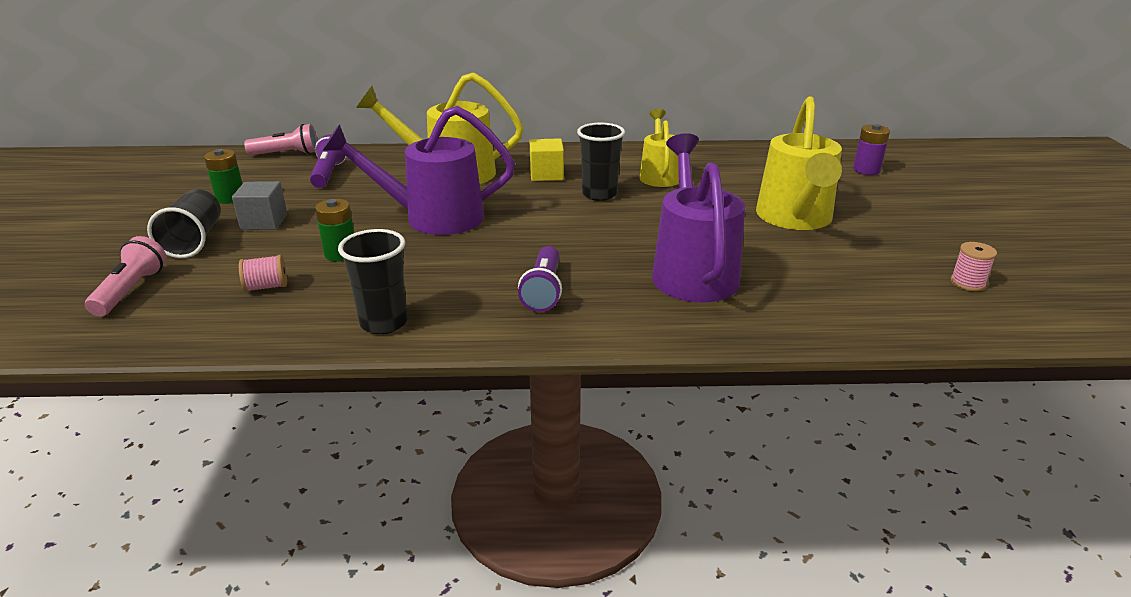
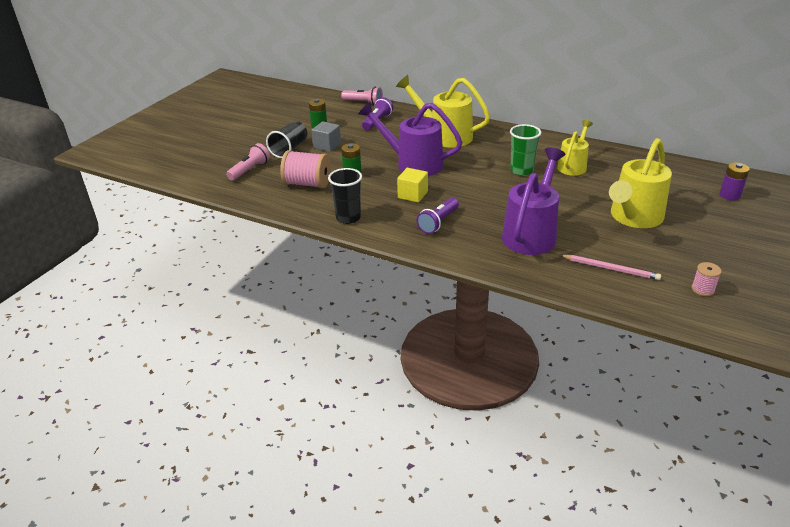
camera: 30 degrees right, 5 degrees up
pink spool [239,255,287,292] -> pink spool [280,150,331,188], size x1.97
yellow cube [530,138,564,181] -> yellow cube moved to [397,168,428,203]
black cup [577,123,625,201] -> green cup [510,124,541,176]
none -> pink pencil [560,255,661,280]

